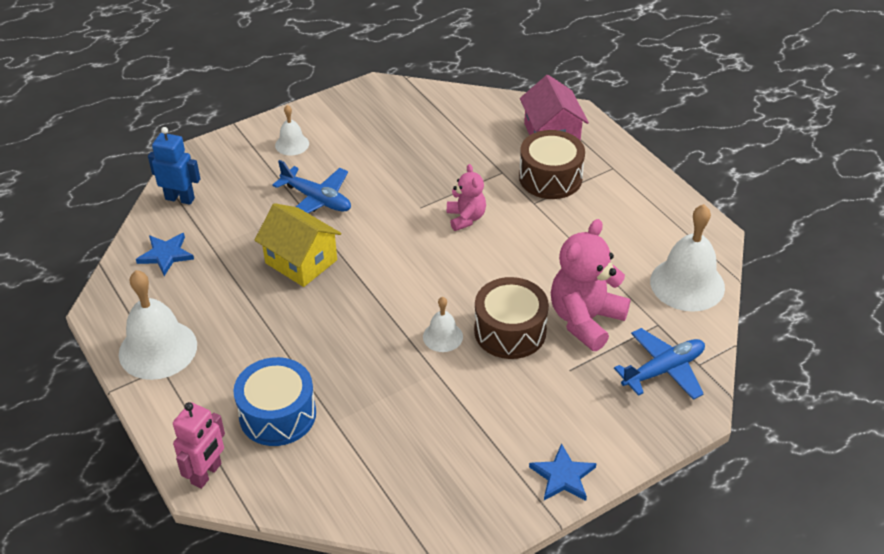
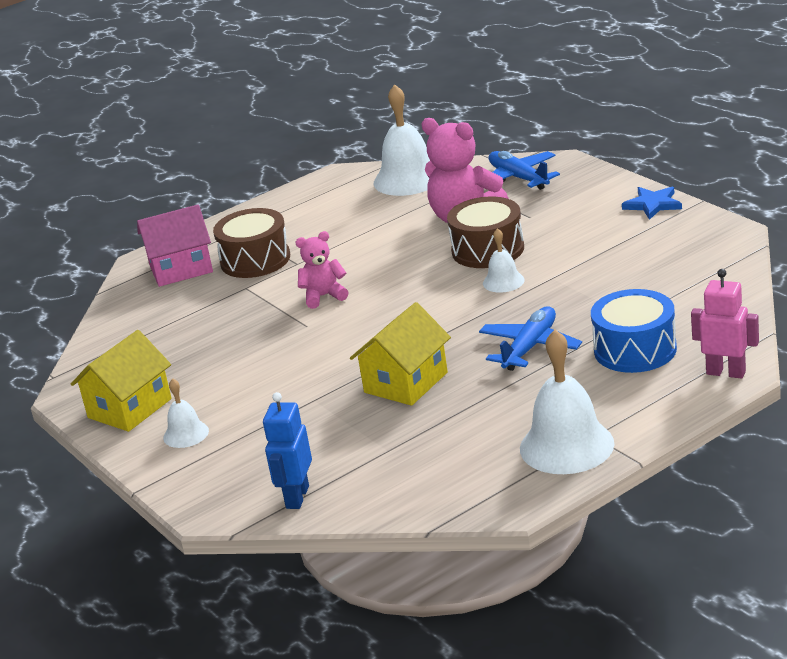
camera: 90 degrees left, 15 degrees down
blue star [136,233,194,276] -> none
blue plane [273,160,351,213] -> blue plane moved to [479,306,582,371]
none -> yellow house [71,330,172,432]

